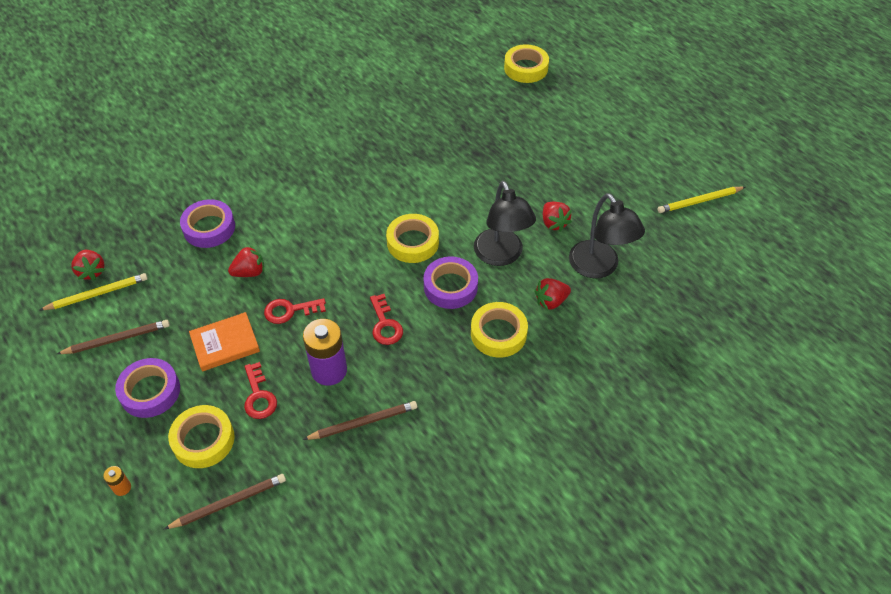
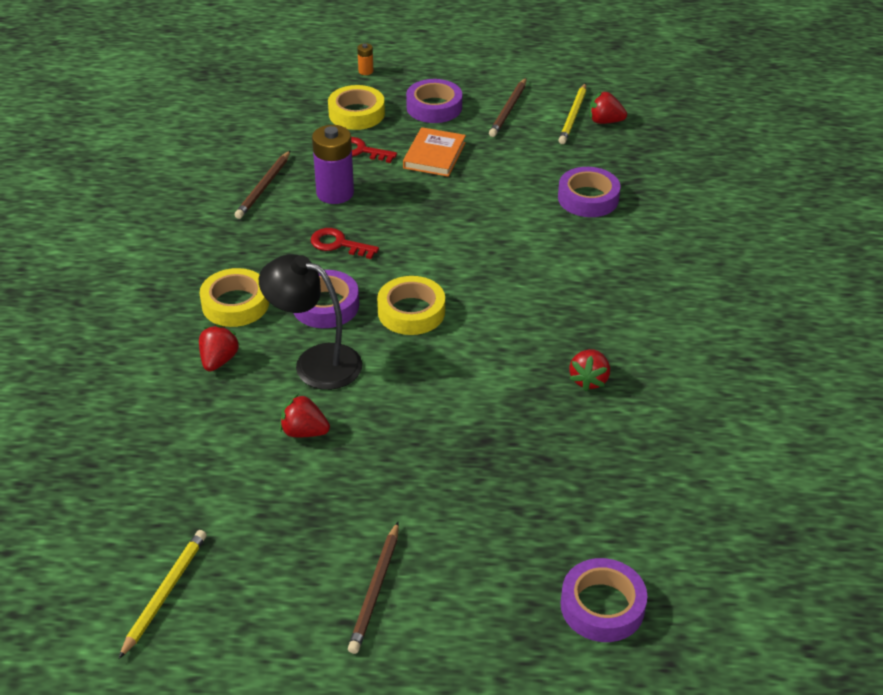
camera: 130 degrees right, 10 degrees down
brown pencil [164,474,286,529] -> brown pencil moved to [348,522,399,654]
red strawberry [228,246,264,277] -> red strawberry moved to [569,349,610,391]
red key [264,298,326,324] -> none
yellow tape [504,44,549,83] -> purple tape [561,558,647,642]
black lamp [569,193,645,278] -> none

